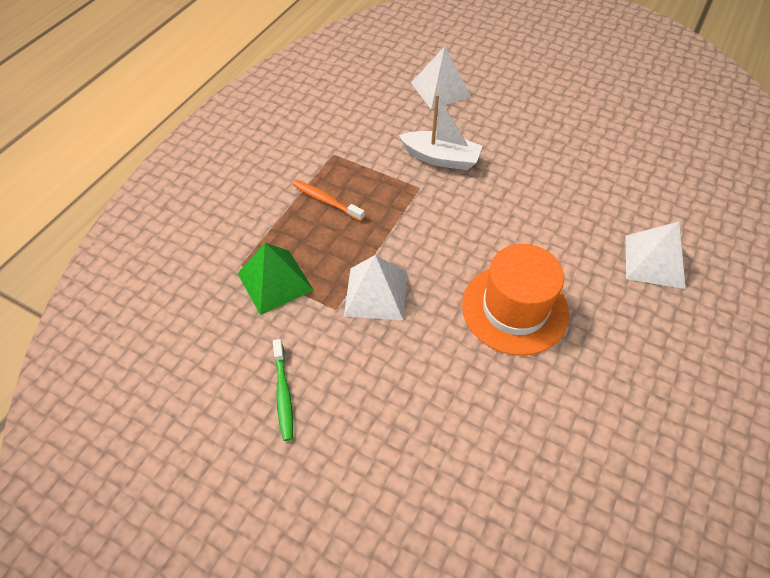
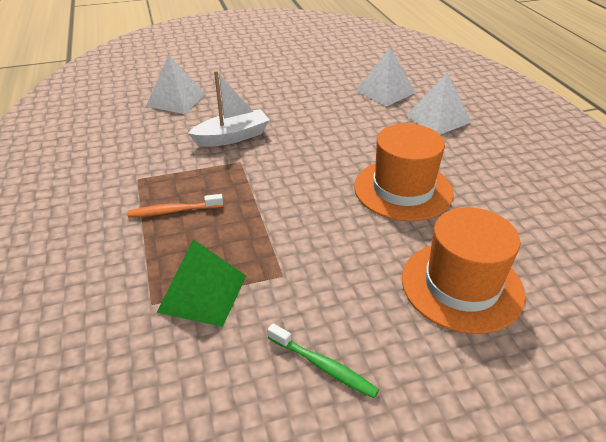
camera: 45 degrees left, 15 degrees down
white pyramid [344,255,407,320] -> white pyramid moved to [356,47,415,106]
none -> orange hat [402,207,525,334]

